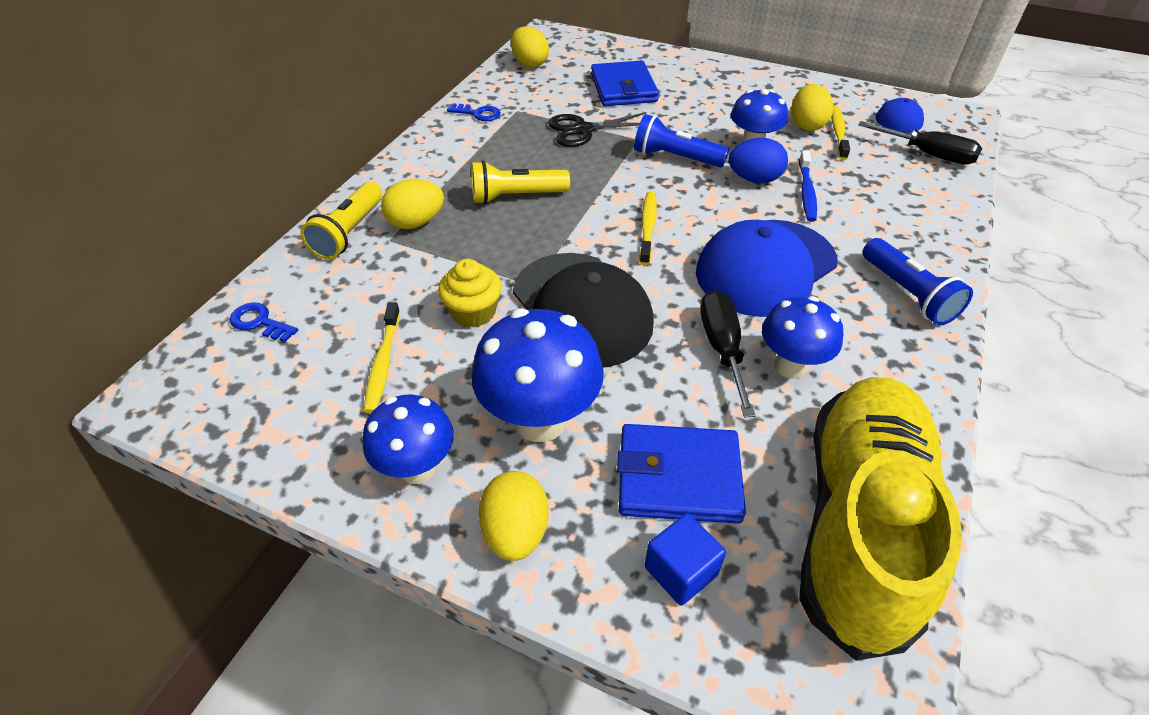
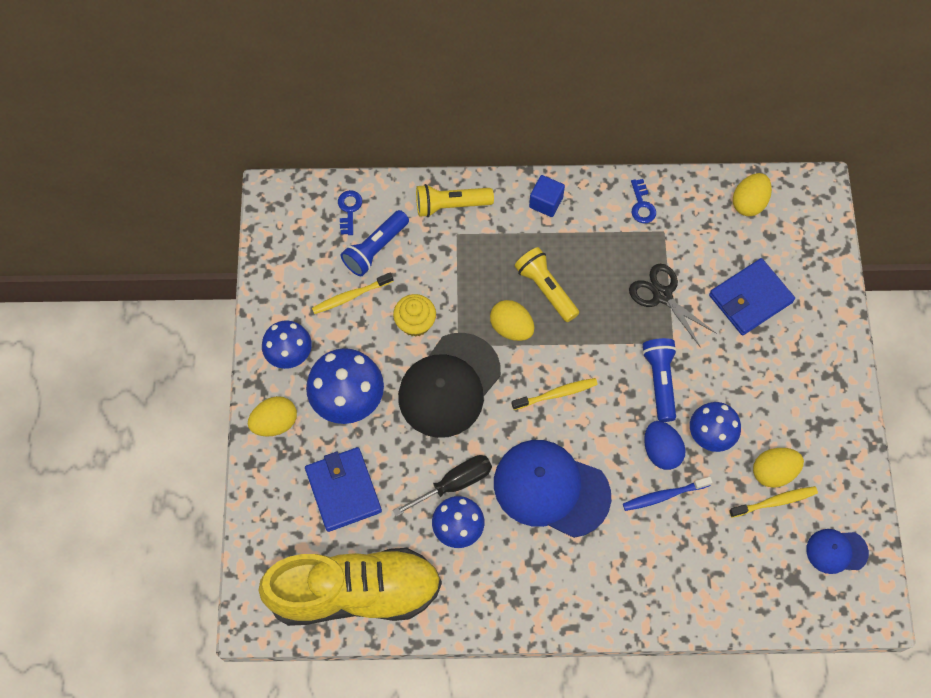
camera: 65 degrees right, 20 degrees up
yellow egg [381,179,444,229] -> yellow egg moved to [490,300,534,341]
blue cube [645,513,726,606] -> blue cube moved to [529,175,565,217]
black screwdriver [858,121,982,165] -> none
blue flashlight [863,238,973,325] -> blue flashlight moved to [341,210,409,276]

